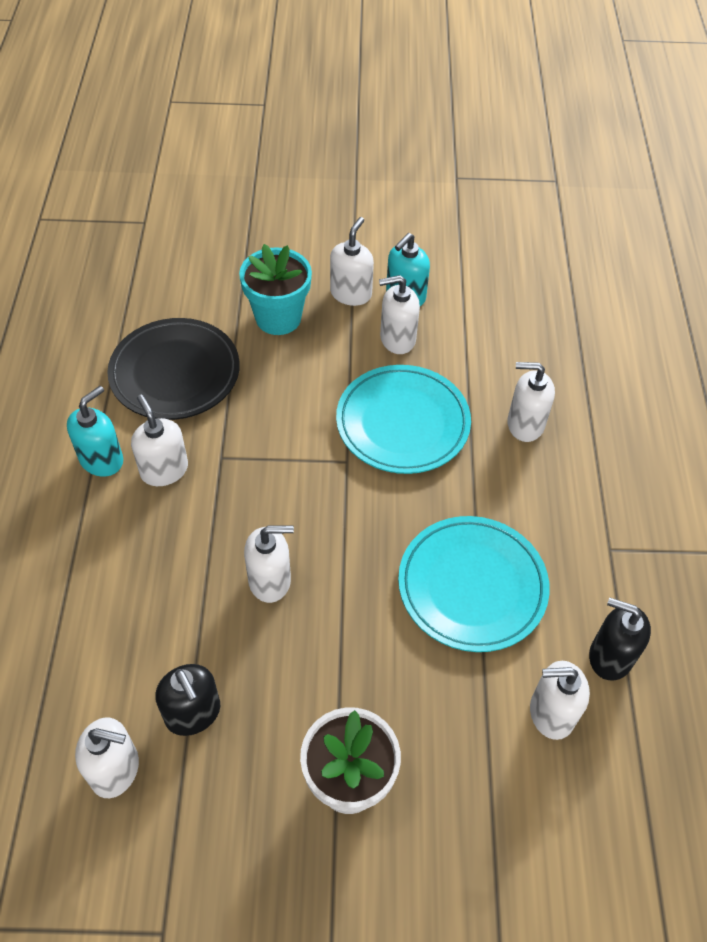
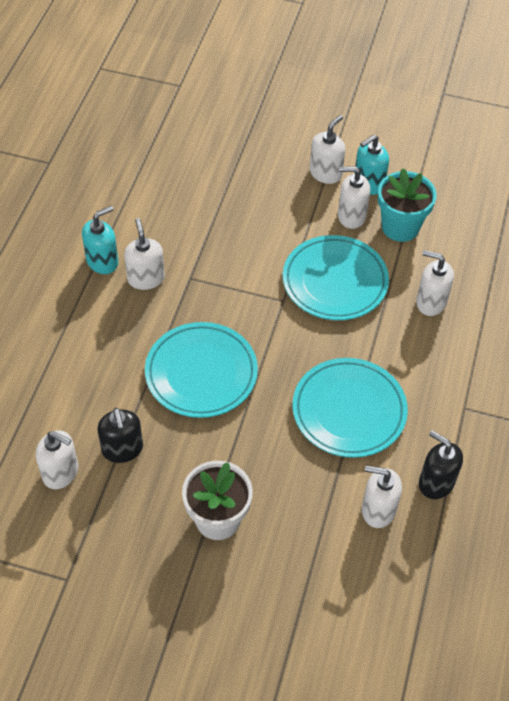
camera: 15 degrees right, 0 degrees up
black plate [107,318,240,420] -> none
turquoise flower pot [239,244,312,335] -> turquoise flower pot moved to [378,168,437,242]
white soap dispenser [244,525,294,603] -> turquoise plate [145,322,258,418]

